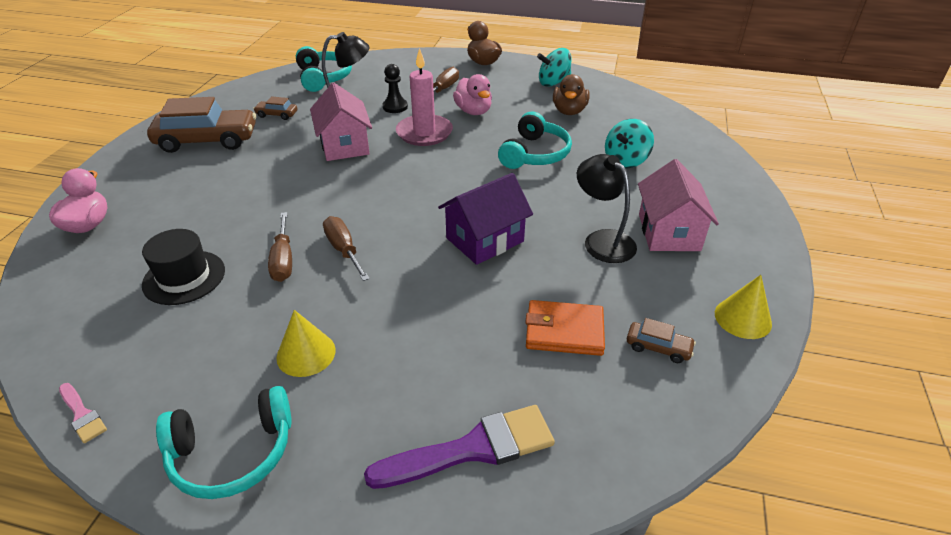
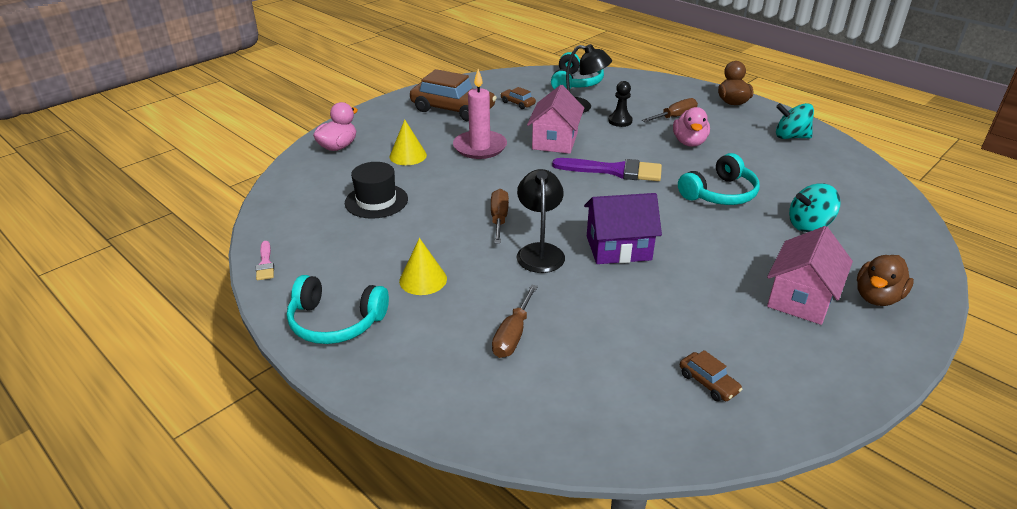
camera: 30 degrees right, 5 degrees down
brown screwdriver [268,212,292,282] -> brown screwdriver moved to [492,284,538,358]
purple brush [364,405,555,489] -> purple brush moved to [552,158,662,181]
pink candle [396,48,453,146] -> pink candle moved to [453,69,507,159]
orange wallet [525,300,605,356] -> none
brown duck [553,74,590,115] -> brown duck moved to [857,255,914,306]
black lamp [577,154,637,263] -> black lamp moved to [517,169,565,273]
yellow cone [715,275,772,339] -> yellow cone moved to [390,119,427,165]

